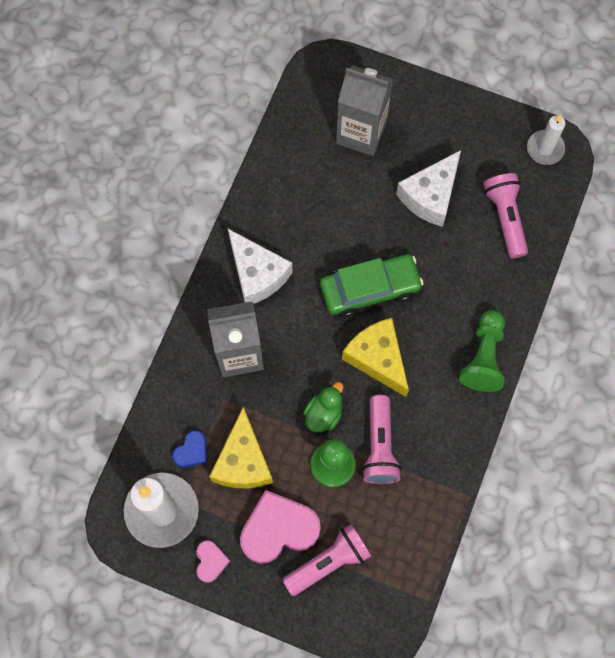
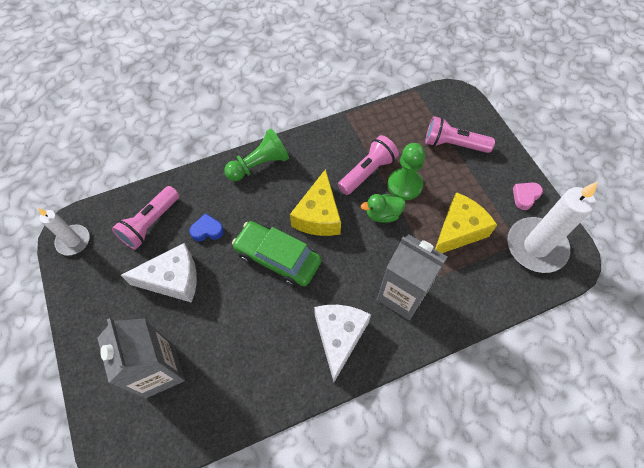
camera: 135 degrees left, 10 degrees down
blue heart [172,430,207,467] -> blue heart moved to [189,213,224,241]
pink heart [240,490,321,564] -> none

